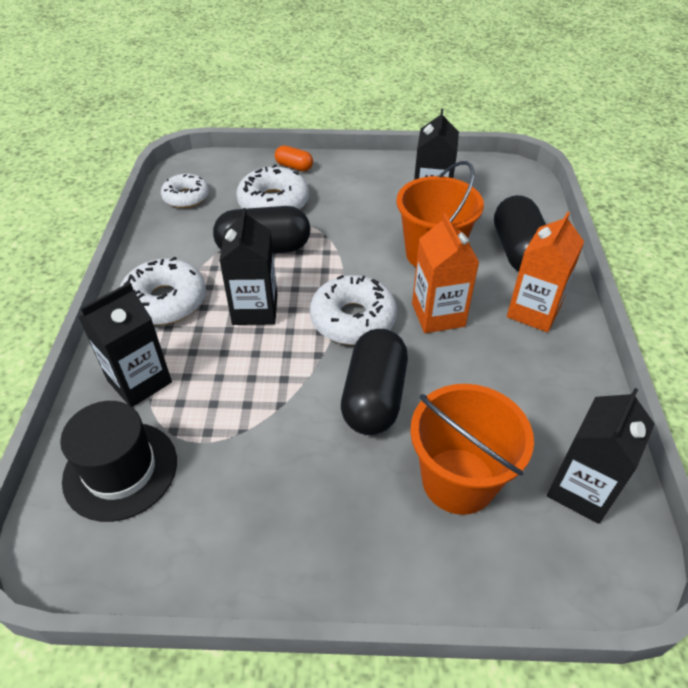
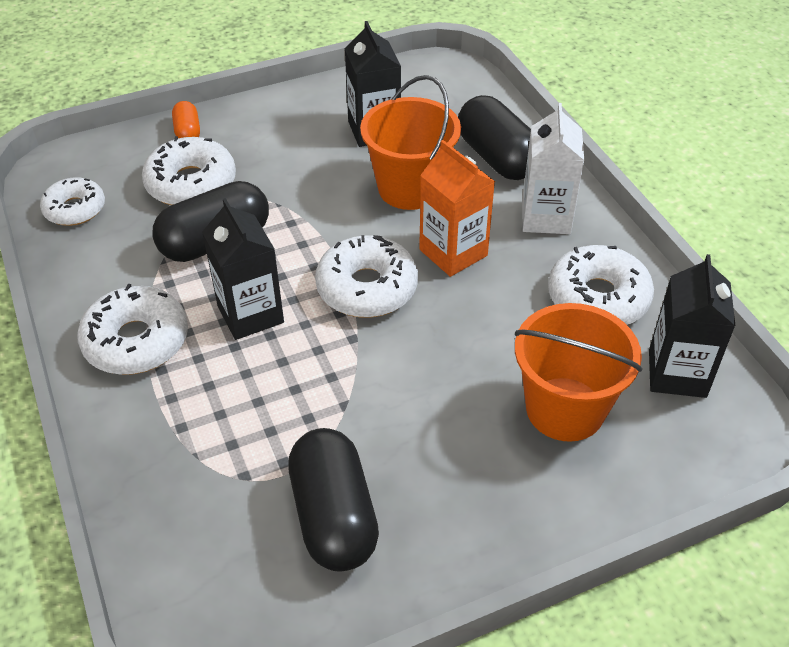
camera: 25 degrees left, 0 degrees up
black hat [60,401,177,522] -> none
black carton [78,282,172,407] -> none
orange capsule [275,146,313,171] -> orange capsule turned 75 degrees clockwise [172,101,200,138]
black capsule [341,329,408,435] -> black capsule moved to [288,428,379,571]
orange carton [507,212,584,332] -> white carton [522,103,584,234]
none -> white donut [548,245,654,325]

